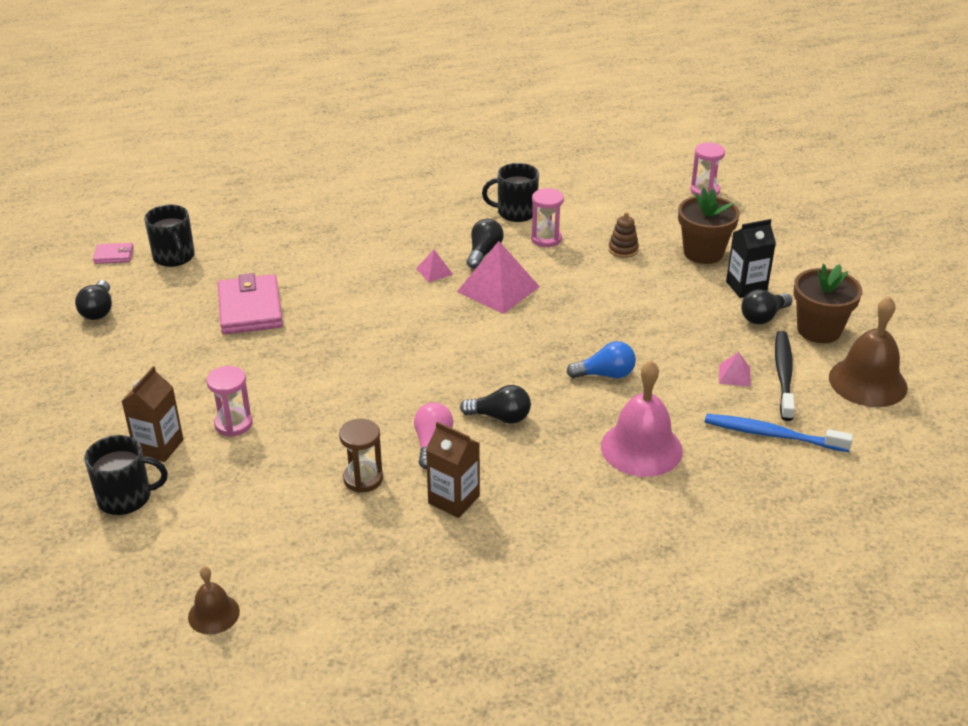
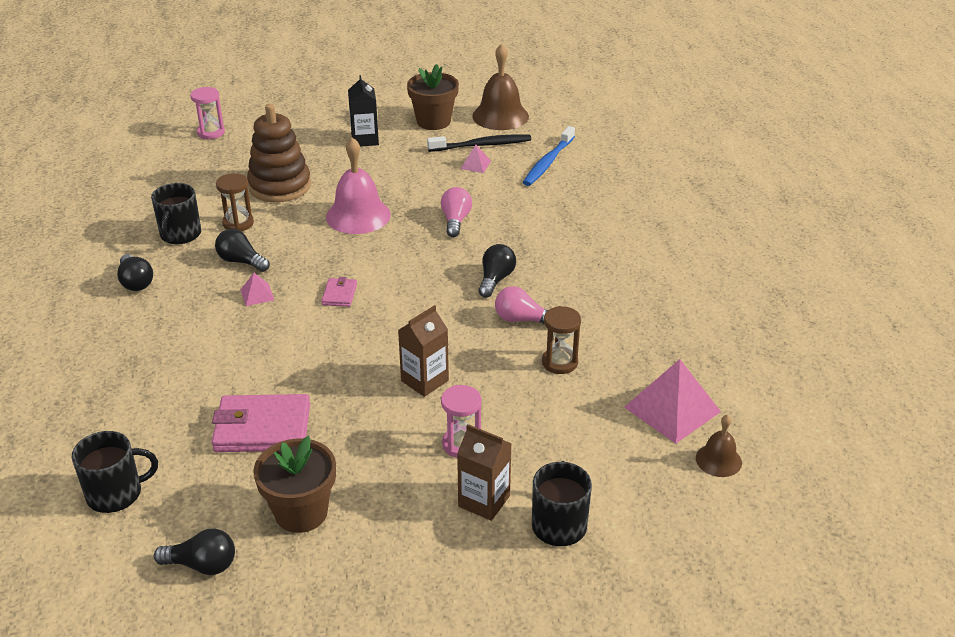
camera: 80 degrees left, 0 degrees up
pink wallet [93,243,134,264] -> pink wallet moved to [321,277,357,307]
brown carton [426,422,480,518] -> brown carton moved to [398,305,449,397]
pink pyramid [457,241,540,314] -> pink pyramid moved to [624,359,721,444]
pink hourglass [531,188,564,247] -> brown hourglass [216,173,254,231]
blue light bulb [566,341,636,378] -> pink light bulb [441,187,472,237]
pink bell [601,360,683,477] -> pink bell moved to [326,137,391,234]
brown stacking toy [608,212,639,258] -> brown stacking toy [247,104,311,202], size x2.22
brown flower pot [678,188,740,264] -> brown flower pot moved to [253,436,336,533]
black light bulb [741,289,793,325] -> black light bulb moved to [117,254,153,291]
black toothbrush [775,331,795,421] -> black toothbrush turned 150 degrees clockwise [427,134,531,152]

